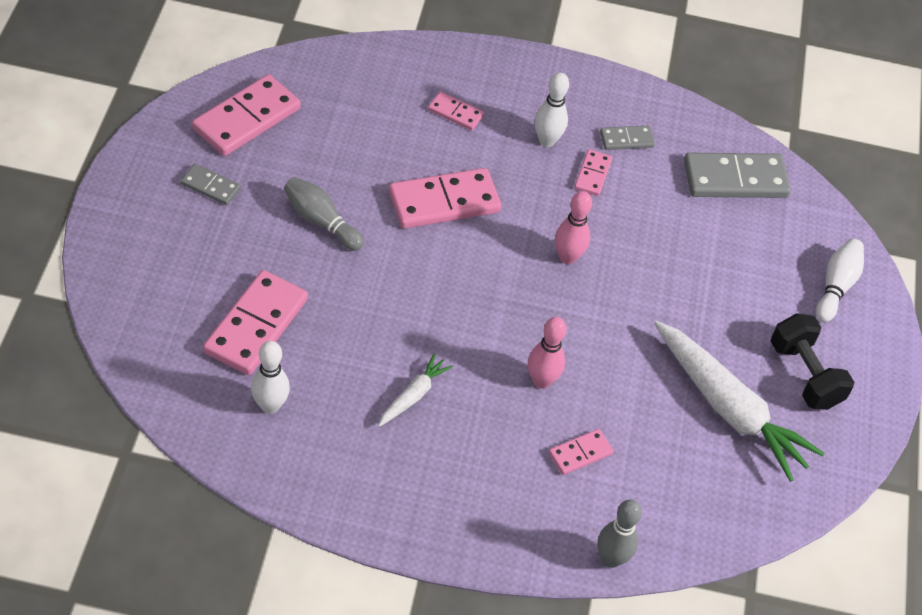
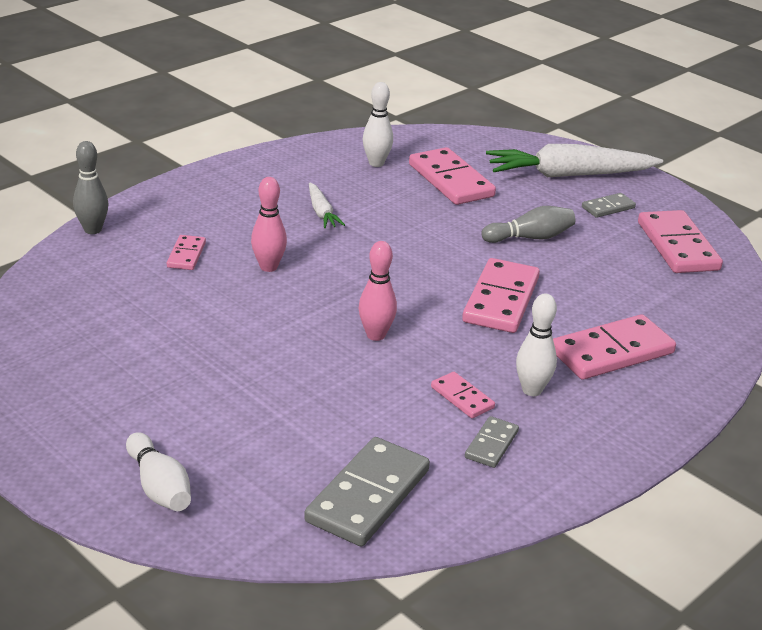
camera: 130 degrees right, 20 degrees down
pink domino [428,91,484,131] -> pink domino [553,314,676,380], size x1.93
white carrot [654,321,825,482] -> white carrot moved to [486,144,663,177]
black dumbbell [771,313,854,410] -> none

